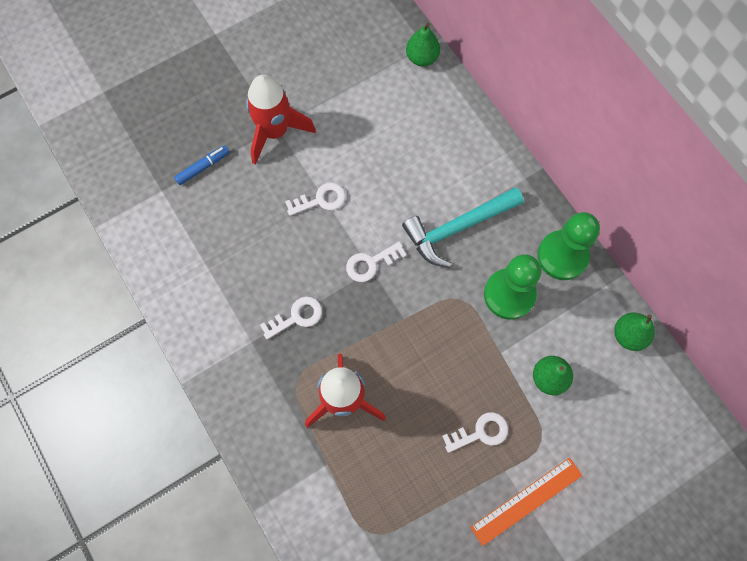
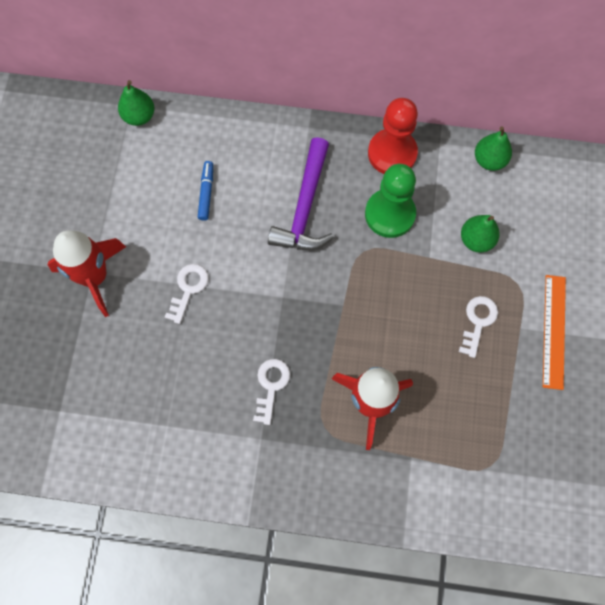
camera: 50 degrees left, 0 degrees up
blue marker [174,145,229,185] -> blue marker moved to [198,161,213,221]
white key [346,242,407,282] -> none
turquoise hammer [402,187,524,268] -> purple hammer [268,137,334,250]
green pawn [537,212,600,280] -> red pawn [368,98,418,174]

